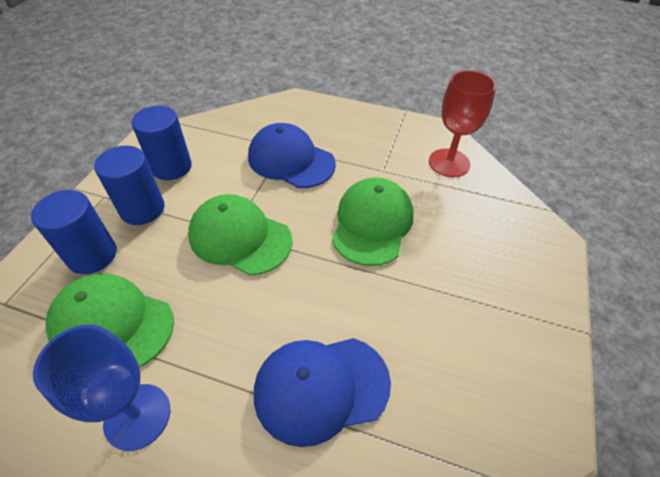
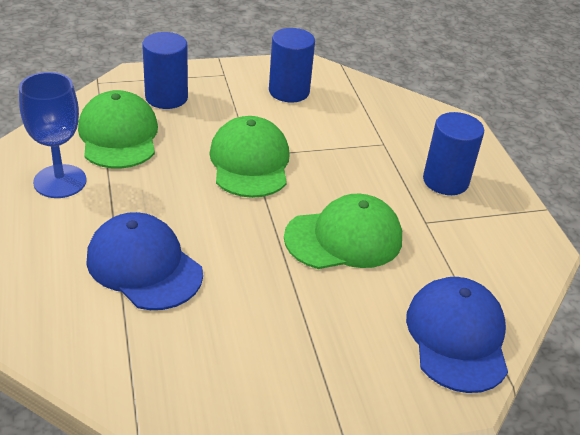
camera: 55 degrees right, 10 degrees down
blue cylinder [94,146,165,225] -> blue cylinder moved to [423,112,484,195]
blue cap [248,123,336,188] -> blue cap moved to [406,277,508,393]
red goblet [429,70,496,177] -> none

